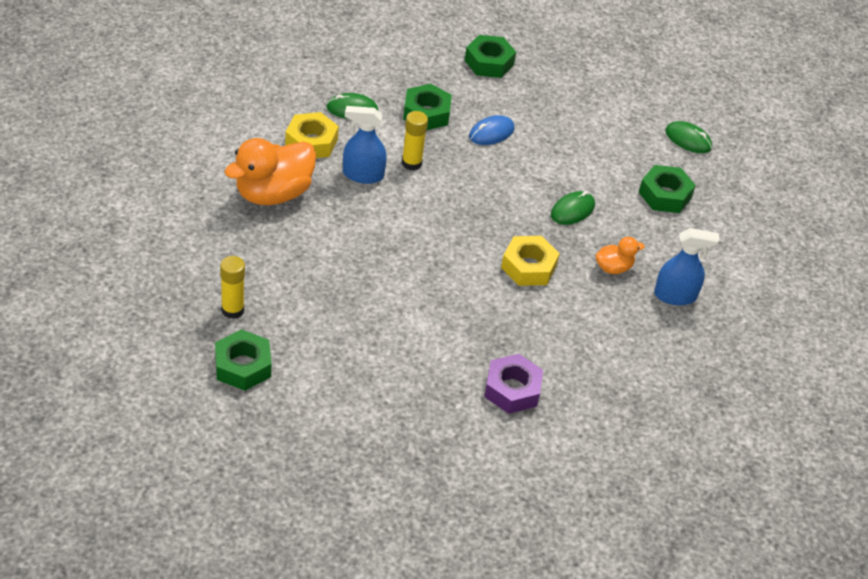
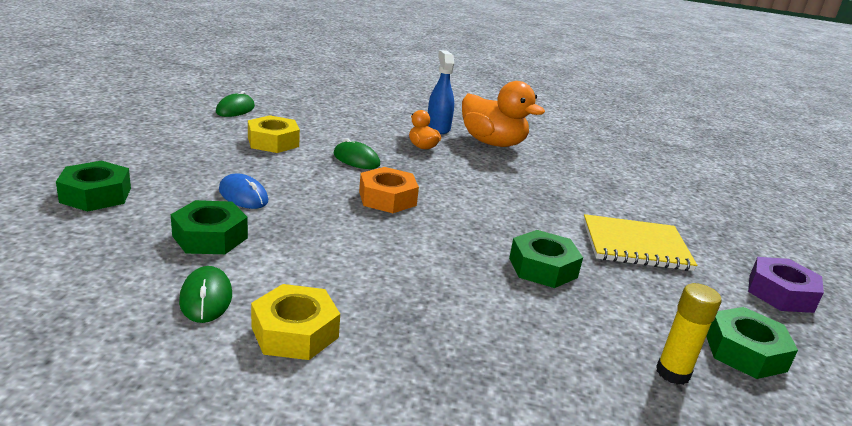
camera: 100 degrees left, 20 degrees down
orange duck [224,138,316,205] -> orange duck moved to [462,81,545,147]
blue spray bottle [343,106,387,184] -> none
yellow glue stick [402,111,428,171] -> none
purple nut [484,354,543,414] -> purple nut moved to [748,257,824,313]
yellow nut [501,236,560,286] -> yellow nut moved to [248,115,300,153]
green nut [639,165,696,213] -> green nut moved to [509,230,583,288]
none -> orange nut [359,167,419,213]
none -> yellow notebook [583,214,697,271]

